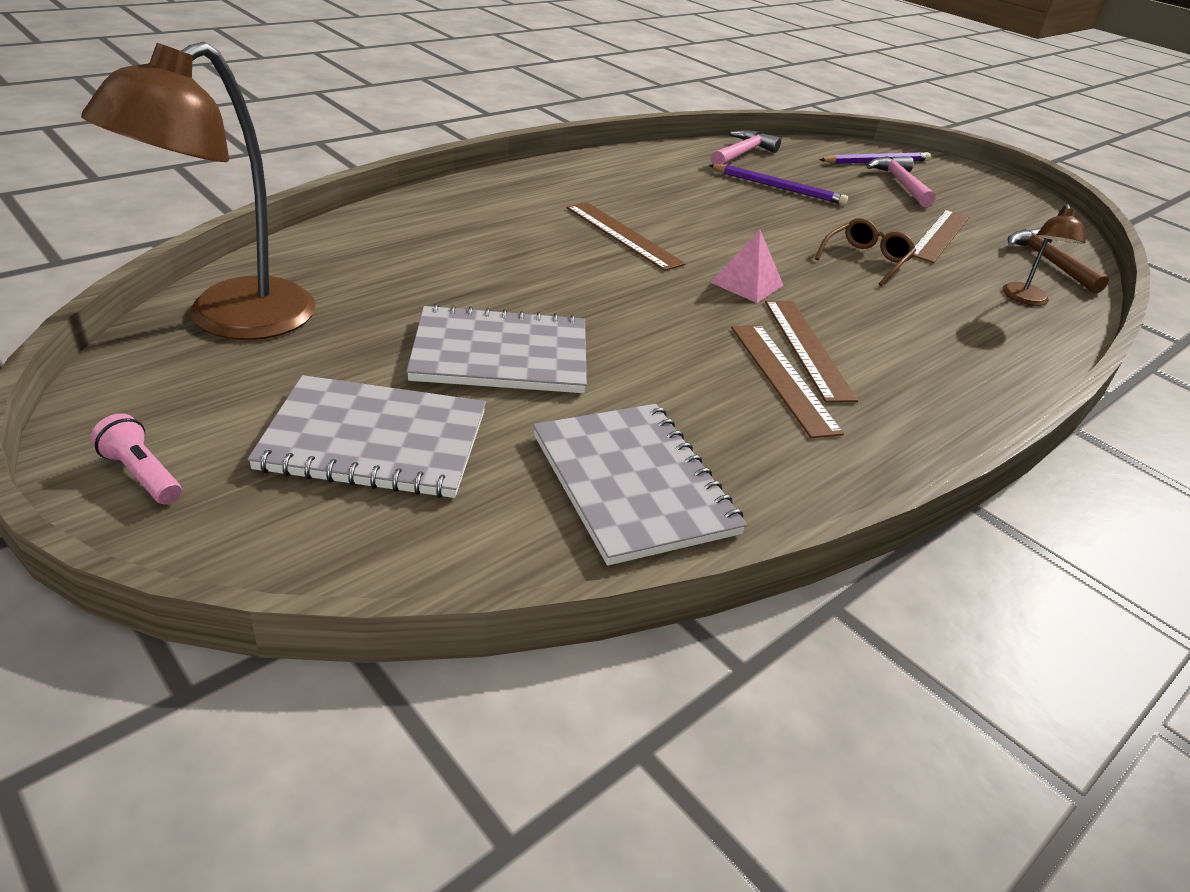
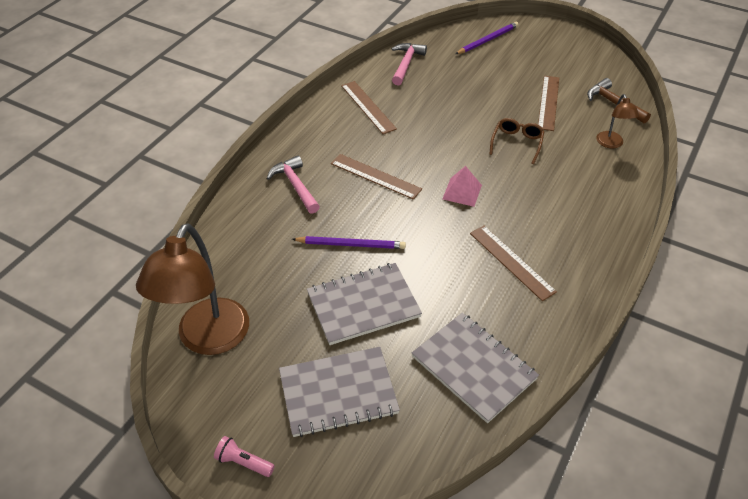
camera: 15 degrees left, 10 degrees up
purple pencil [709,164,848,205] -> purple pencil moved to [292,236,406,249]
brown ruler [765,301,858,403] -> brown ruler moved to [341,81,397,134]
pink hammer [867,156,936,207] -> pink hammer moved to [267,156,320,214]

